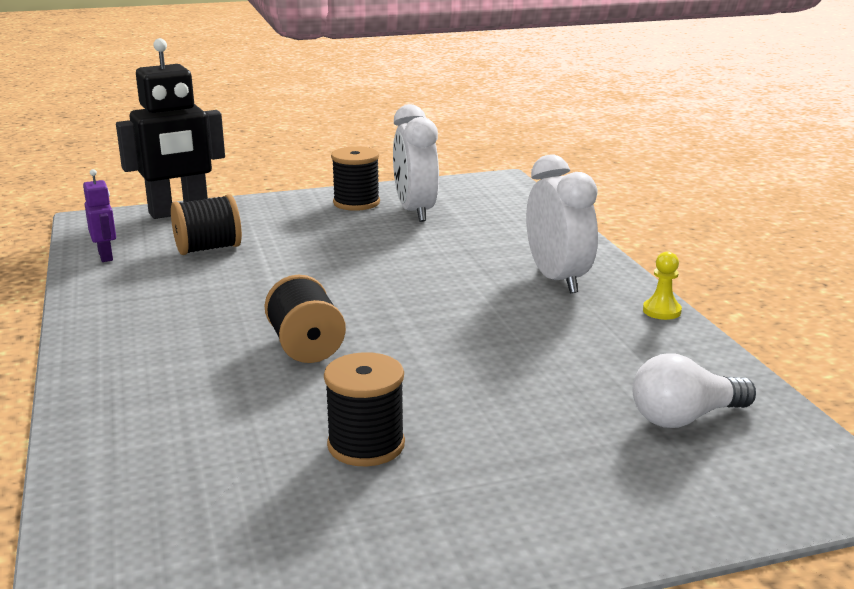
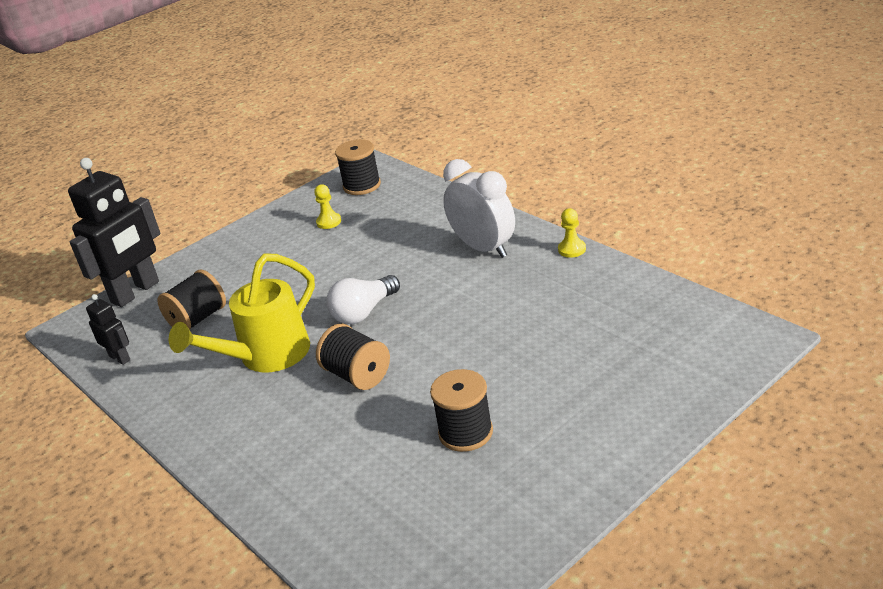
camera: 20 degrees left, 10 degrees up
purple robot [83,169,116,262] -> black robot [86,294,131,365]
black spool [331,146,380,211] -> black spool moved to [335,139,381,195]
white clock [393,104,439,222] -> yellow pawn [314,184,341,229]
white light bulb [633,353,756,428] -> white light bulb moved to [327,275,400,324]
none -> yellow watering can [169,254,315,372]

